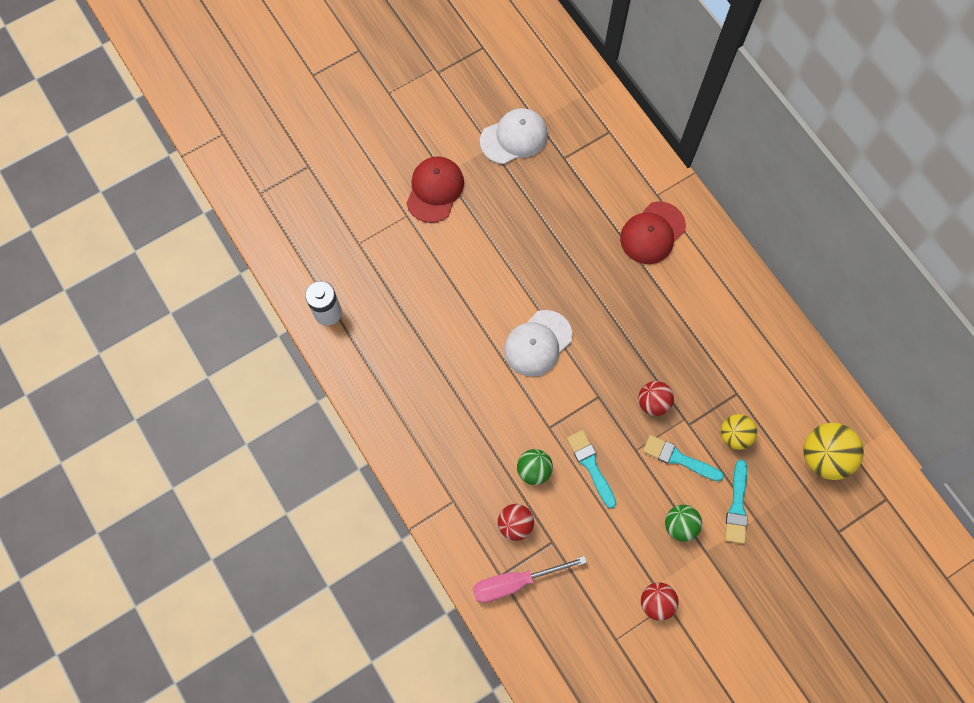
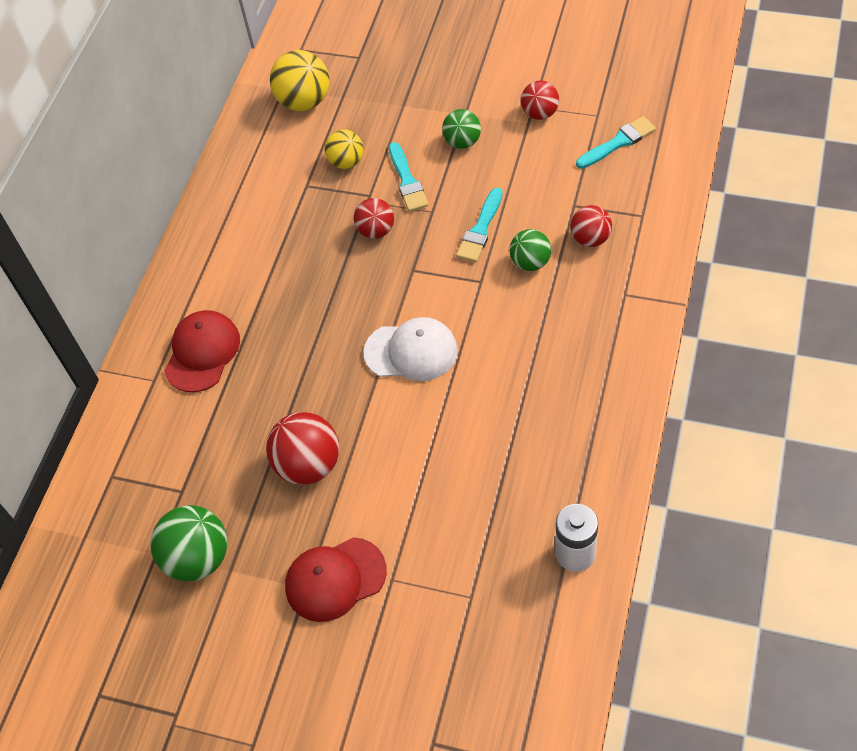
camera: 125 degrees left, 15 degrees down
pink screwdriver [473,556,587,603] -> none
white cap [480,108,548,164] -> green ball [151,505,227,581]
red cap [620,201,686,264] -> red cap turned 75 degrees counterclockwise [164,310,240,392]
turquoise brush [725,459,748,544] -> turquoise brush moved to [576,116,656,169]
none -> red ball [266,412,339,485]

